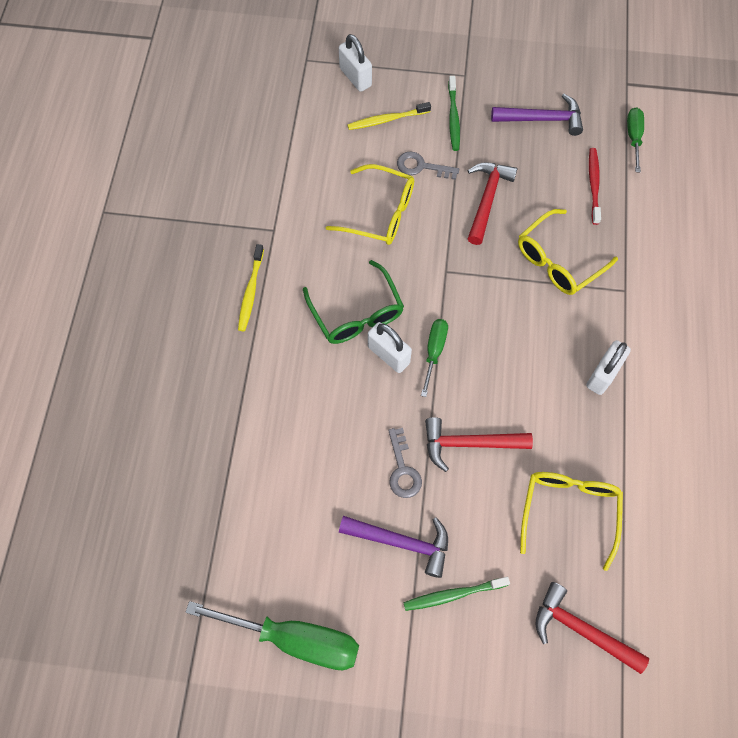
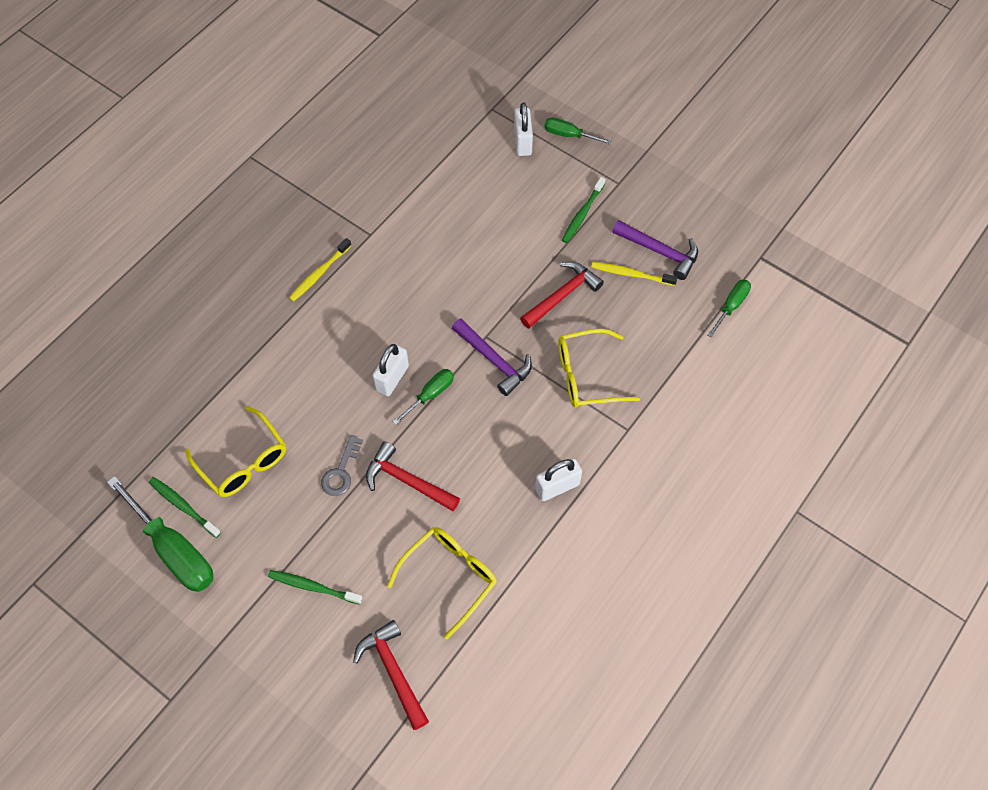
camera: 30 degrees right, 5 degrees down
green glasses [303,260,404,344] -> none
yellow glasses [326,164,414,245] -> yellow glasses moved to [185,406,286,497]
purple hammer [339,516,448,578] -> purple hammer moved to [452,319,532,396]
yellow toothbrush [347,102,431,130] -> yellow toothbrush moved to [591,262,678,286]
white padlock [368,322,412,373] -> white padlock turned 45 degrees clockwise [373,344,409,396]
grey key [397,151,459,180] -> none
red toothbrush [589,148,601,225] -> none
none -> green toothbrush [149,477,221,538]
none -> green screwdriver [544,117,612,145]

